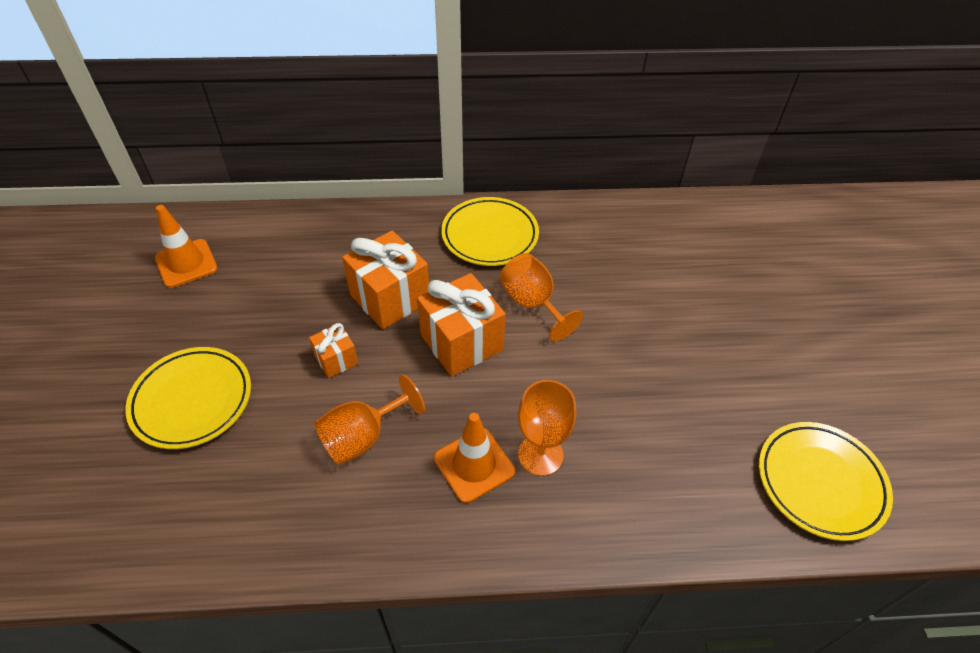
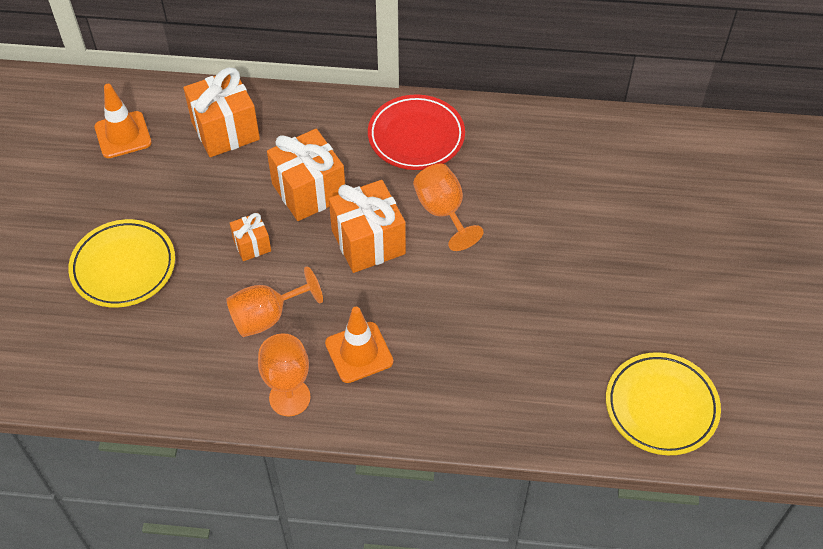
camera: 10 degrees right, 5 degrees up
yellow plate [441,197,539,266] -> red plate [368,95,465,170]
orange goblet [518,380,576,476] -> orange goblet moved to [258,333,311,416]
none -> orange gift [183,68,260,157]

